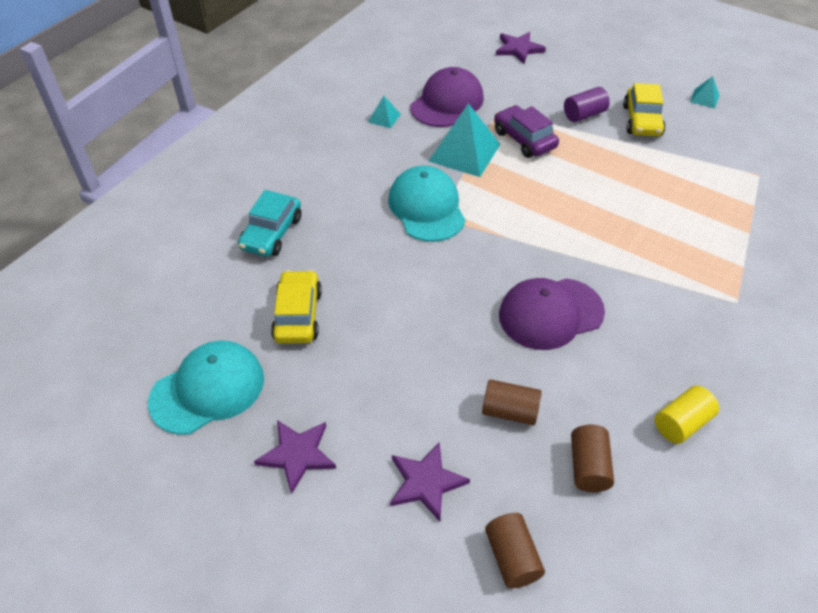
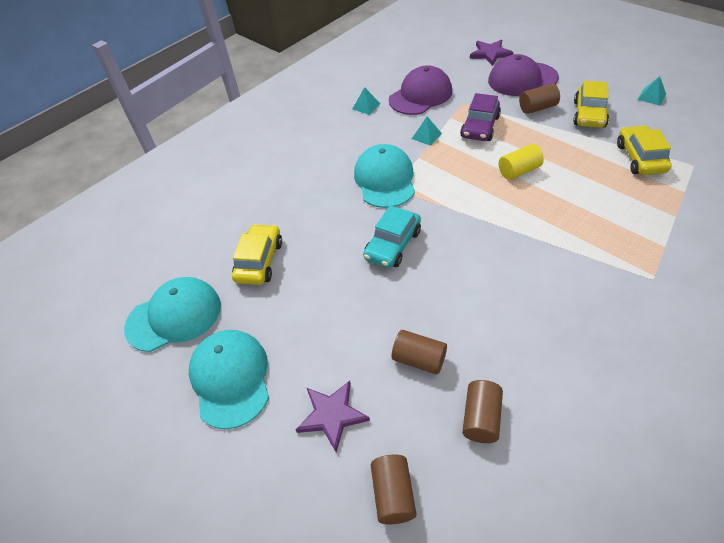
camera: 15 degrees right, 0 degrees up
turquoise car [238,190,302,257] -> turquoise car moved to [363,205,421,268]
purple star [254,420,336,494] -> turquoise cap [189,330,269,429]
turquoise pyramid [429,103,500,177] -> turquoise pyramid [412,117,442,146], size x0.48
purple car [494,105,559,158] -> purple car turned 135 degrees counterclockwise [460,93,501,141]
purple cap [499,278,605,350] -> purple cap moved to [488,54,559,96]
purple cylinder [564,87,610,122] -> brown cylinder [519,84,560,114]
yellow cylinder [654,386,719,444] -> yellow cylinder moved to [499,144,544,180]
none -> yellow car [617,125,672,175]

